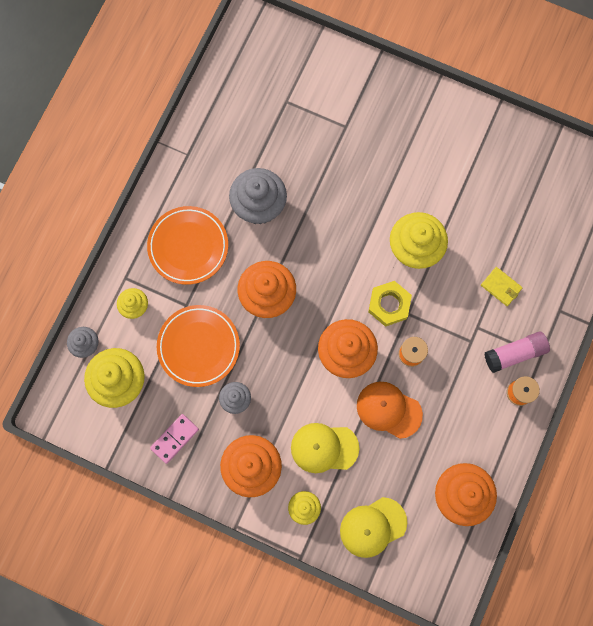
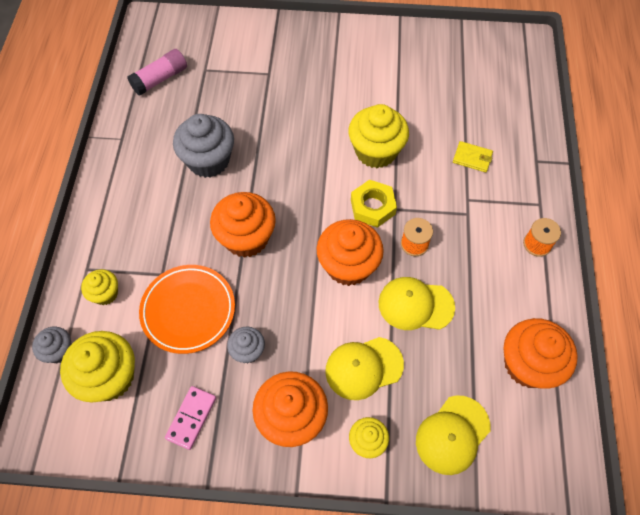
camera: 20 degrees left, 15 degrees down
orange plate [147,206,228,285] -> none
orange cap [357,382,423,439] -> yellow cap [379,277,455,330]
pink glue stick [484,332,550,373] -> pink glue stick moved to [127,49,187,95]

